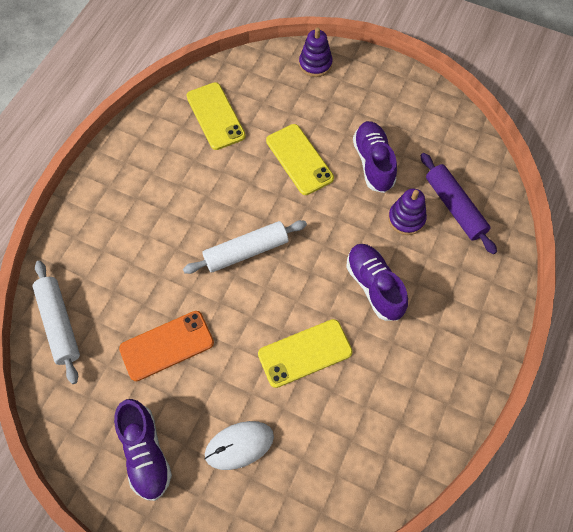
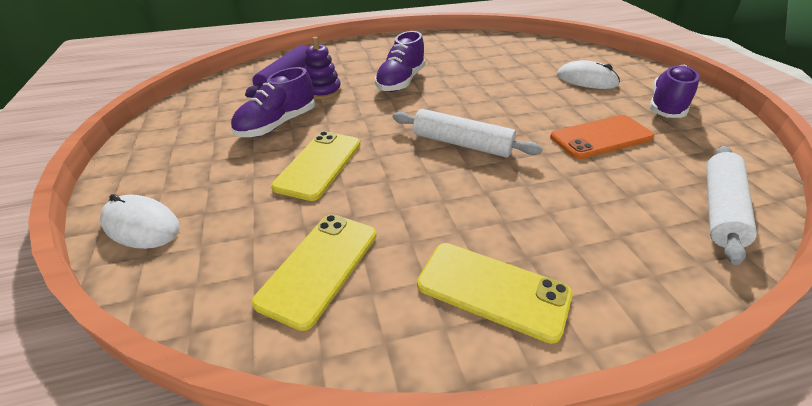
camera: 130 degrees left, 25 degrees down
orange phone [119,311,214,381] -> orange phone turned 45 degrees counterclockwise [550,115,655,159]
yellow phone [258,319,353,388] -> yellow phone moved to [417,243,573,344]
purple stacking toy [299,28,333,77] -> white mouse [100,194,180,249]

